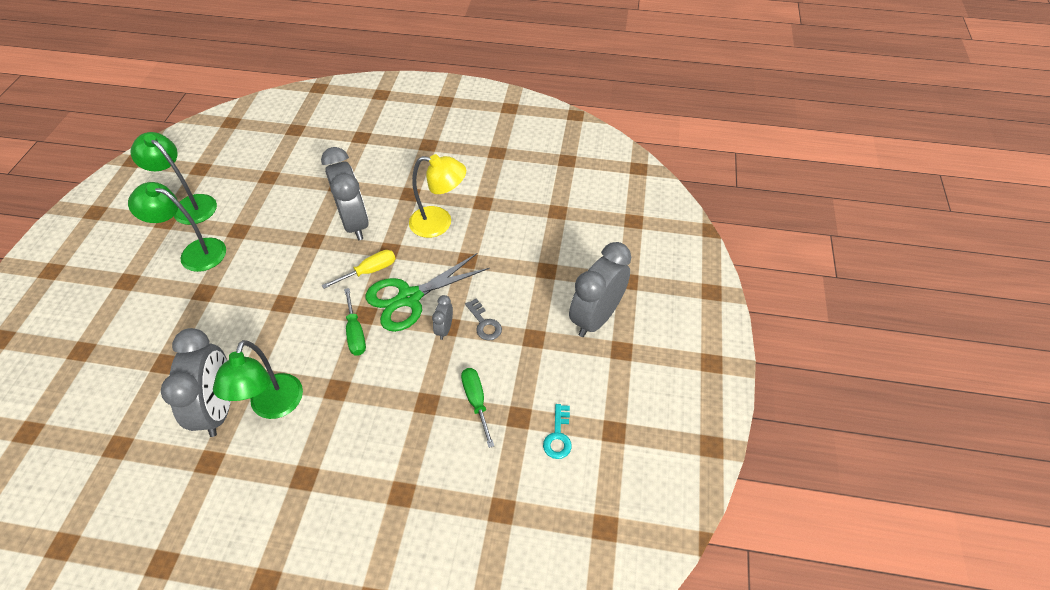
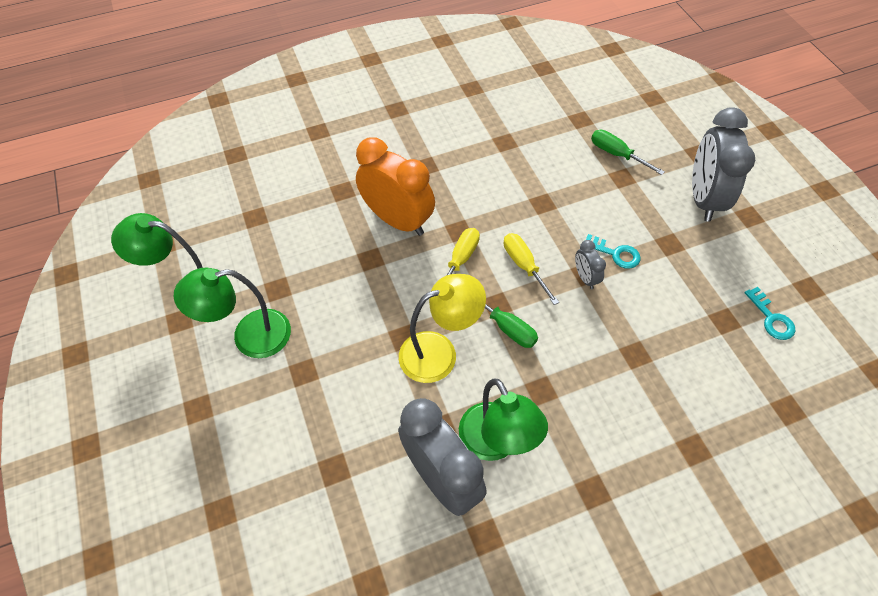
camera: 30 degrees left, 5 degrees up
grey clock [321,147,369,240] -> orange clock [356,137,435,236]
green scissors [365,253,490,332] -> yellow screwdriver [504,233,559,305]
yellow lamp [409,154,466,238] -> yellow lamp moved to [399,274,486,383]
green screwdriver [461,368,494,448] -> green screwdriver moved to [591,130,665,175]
grey key [465,298,502,341] -> turquoise key [584,234,641,269]

